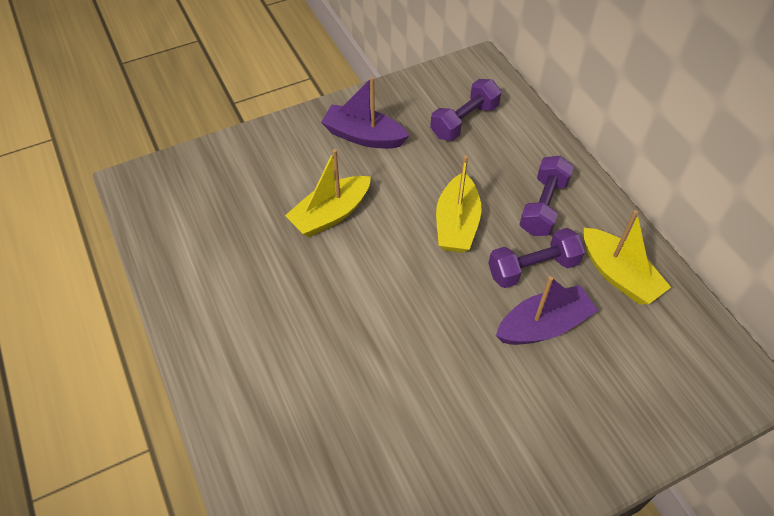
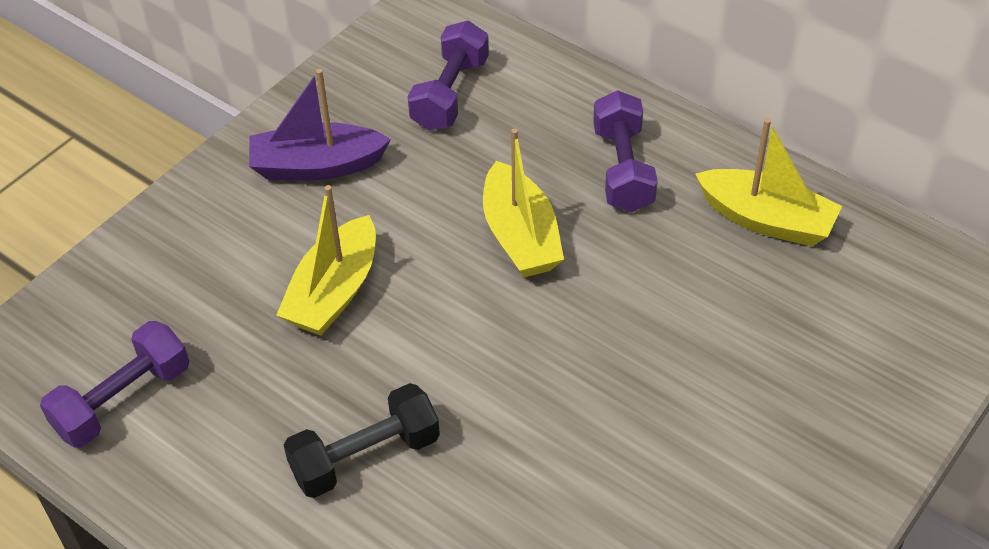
camera: 25 degrees left, 5 degrees down
purple dumbbell [488,228,585,288] -> purple dumbbell moved to [40,321,189,447]
purple boat [496,276,598,345] -> none
none -> black dumbbell [284,383,440,498]

